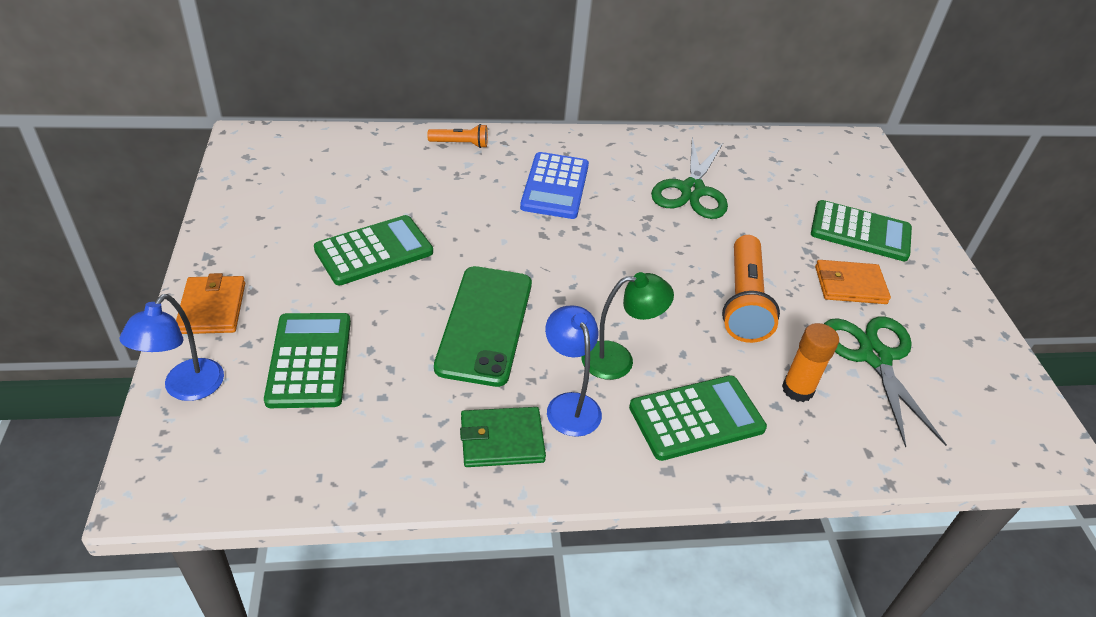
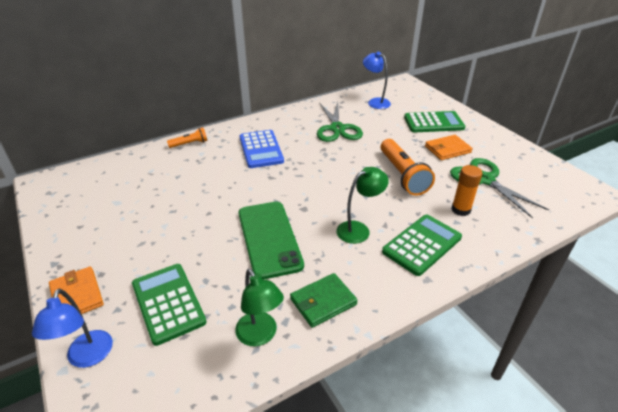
camera: 20 degrees left, 5 degrees down
green calculator [314,215,433,285] -> none
blue lamp [545,306,602,437] -> blue lamp moved to [363,52,391,109]
none -> green lamp [235,269,284,347]

